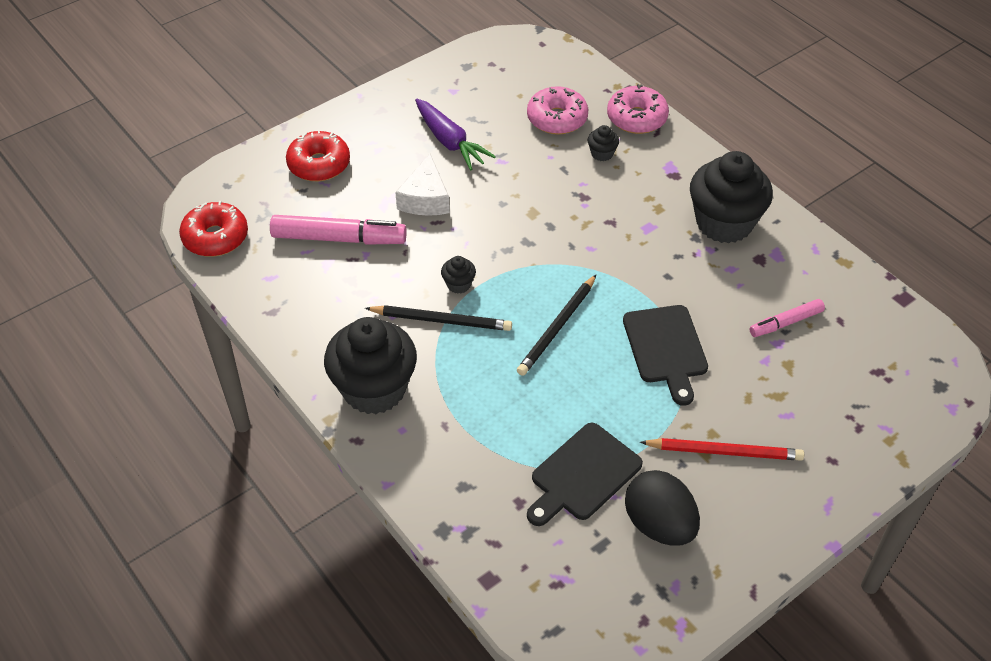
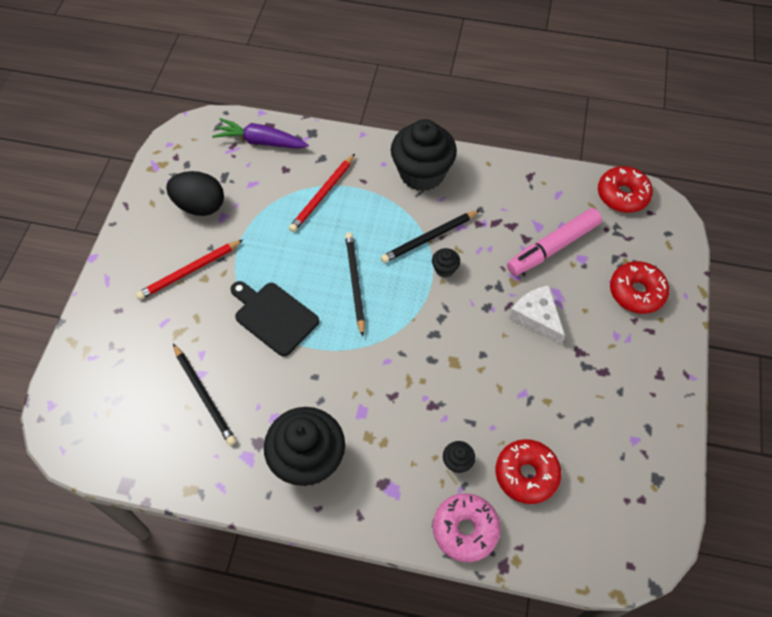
camera: 140 degrees right, 10 degrees up
purple carrot [415,99,496,171] -> purple carrot moved to [212,118,309,149]
pink donut [527,86,588,135] -> red donut [496,439,561,504]
black cutting board [527,423,643,526] -> none
pink marker [749,299,825,337] -> black pencil [173,344,236,445]
none -> red pencil [289,154,355,232]

